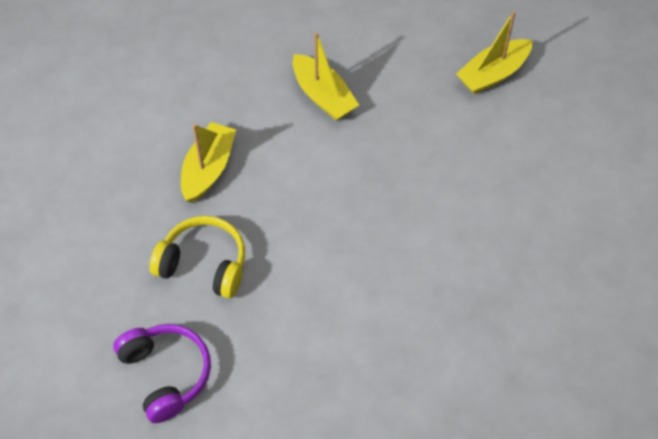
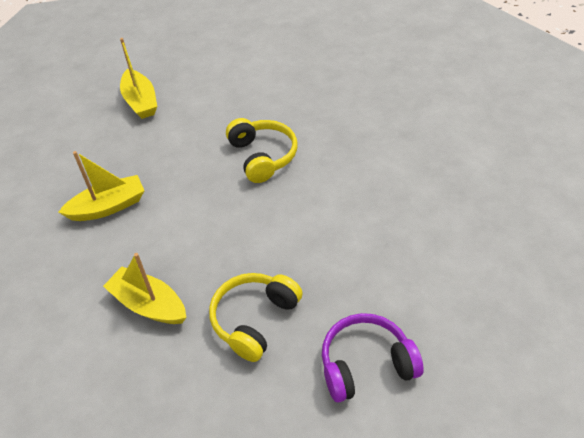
camera: 75 degrees left, 10 degrees down
none -> yellow headphones [226,118,297,183]

